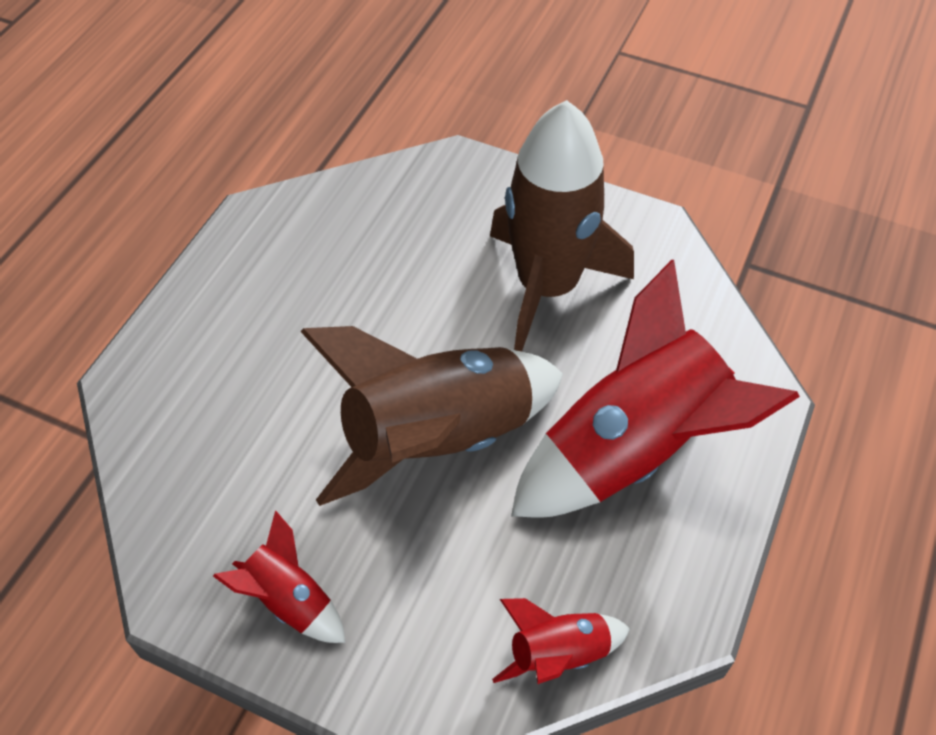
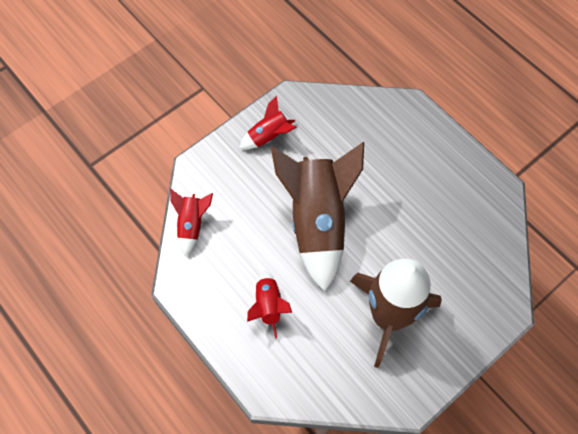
camera: 115 degrees right, 10 degrees up
red rocket [511,260,800,518] -> red rocket [247,271,292,339], size x0.47

